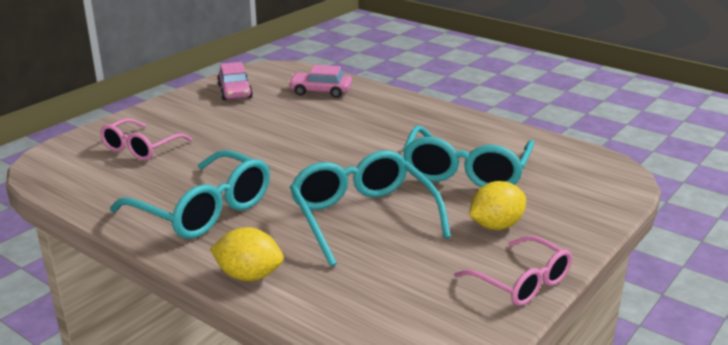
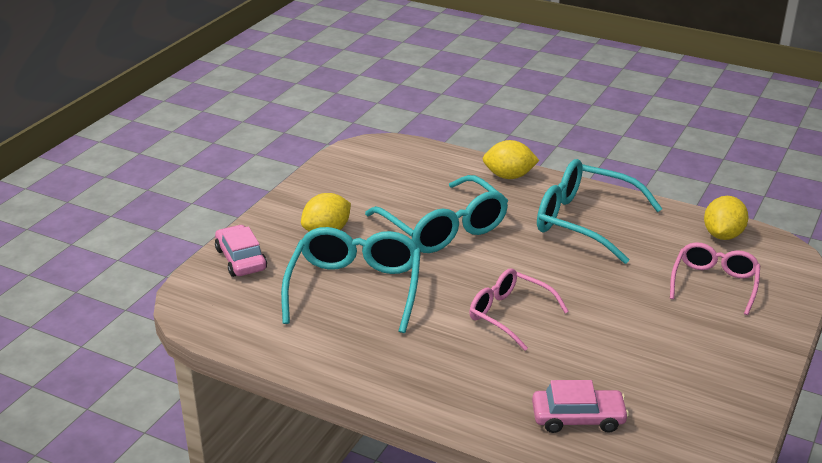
camera: 170 degrees right, 5 degrees up
pink car [217,62,253,100] -> pink car moved to [215,225,267,277]
pink glasses [454,236,572,306] -> pink glasses moved to [469,268,569,351]
none -> yellow lemon [704,196,748,240]

